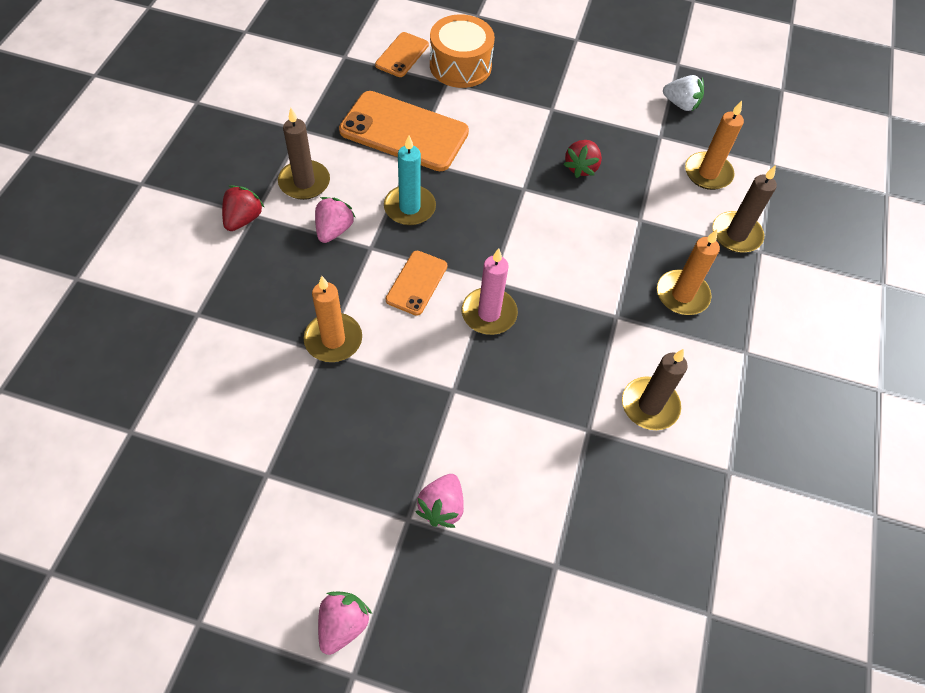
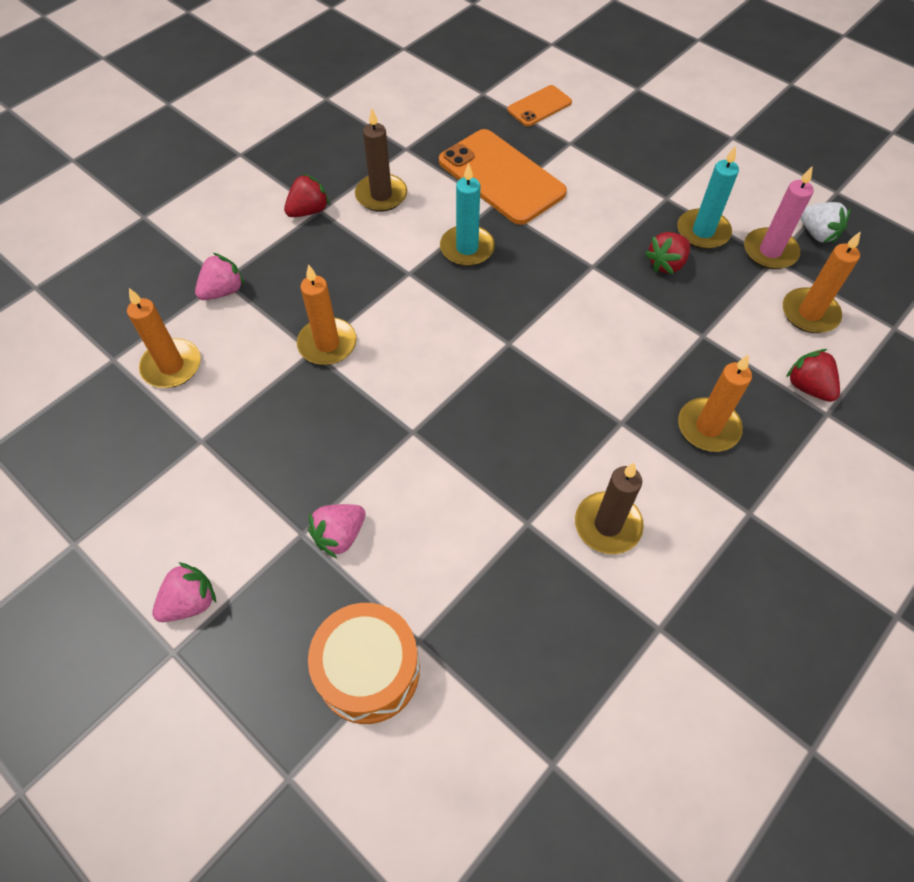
camera: 30 degrees right, 0 degrees up
pink strawberry [315,197,356,243] -> pink strawberry moved to [195,253,245,300]
orange phone [386,251,447,316] -> none
orange drum [430,14,495,88] -> orange drum moved to [308,603,420,724]
pink candle [462,248,518,335] -> pink candle moved to [744,166,814,269]
brown candle [712,165,777,253] -> red strawberry [786,349,840,402]
none -> orange candle [127,288,201,388]
none -> turquoise candle [677,145,739,249]

